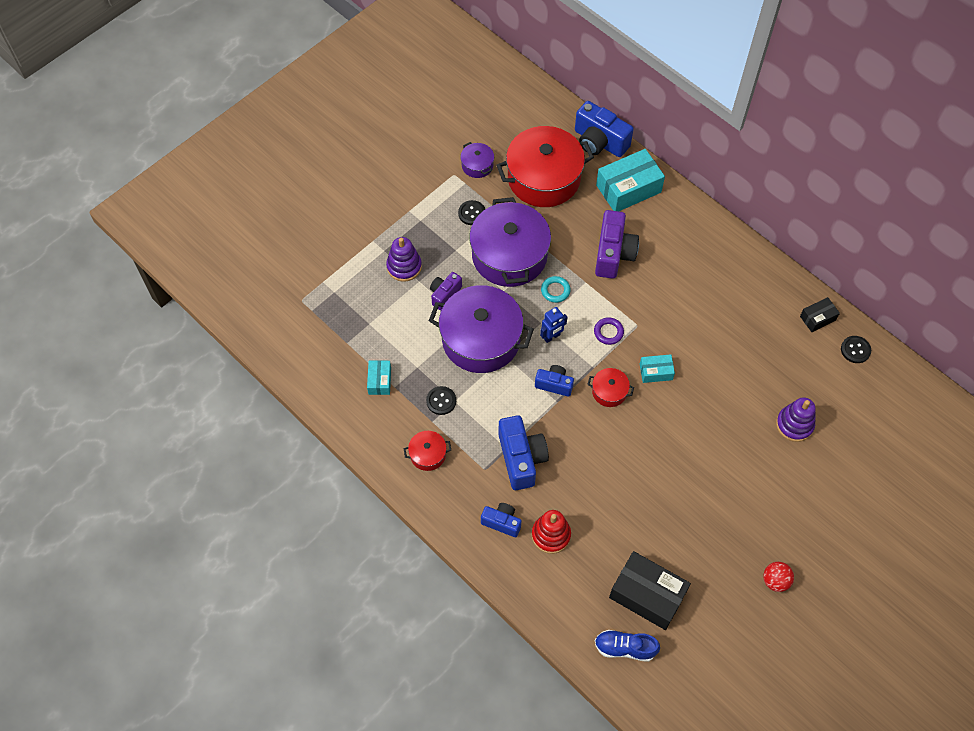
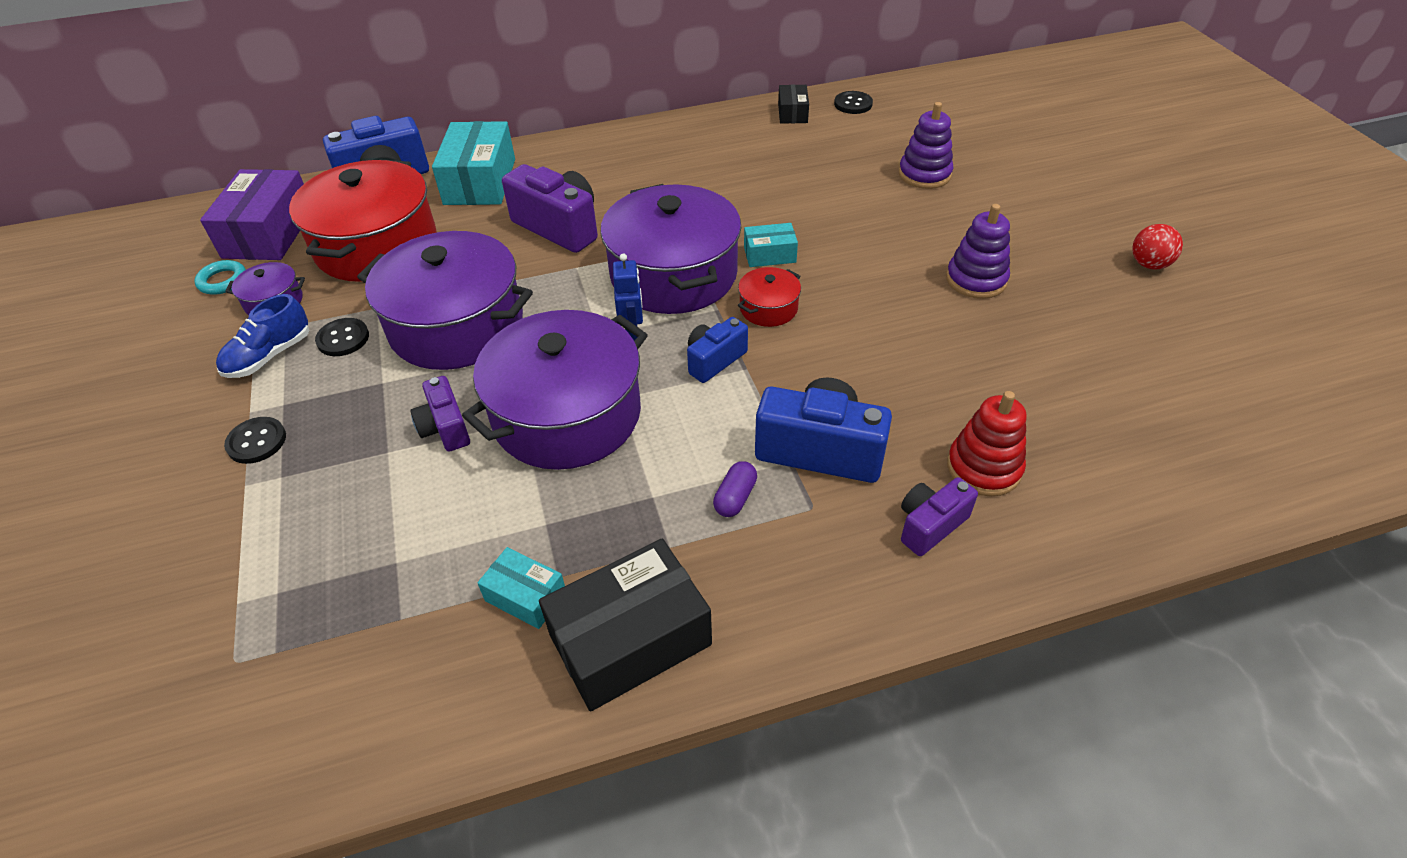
camera: 60 degrees left, 15 degrees down
purple stacking toy [386,237,422,282] -> purple stacking toy moved to [946,204,1010,299]
red pot [404,431,451,471] -> none
black button [426,386,456,415] -> black button moved to [224,417,286,464]
blue camera [481,503,522,537] -> purple camera [901,477,978,556]
turquoise ring [541,276,571,303] -> turquoise ring moved to [194,260,246,295]
purple ring [594,317,624,345] -> purple pot [600,184,742,314]
blue shoe [595,630,660,662] -> blue shoe moved to [216,294,310,378]
black box [609,551,691,630] -> black box moved to [539,539,712,712]
turquoise box [640,354,675,383] -> turquoise box turned 60 degrees clockwise [744,223,798,267]
none -> purple box [200,169,304,260]
none -> purple capsule [713,461,757,517]

